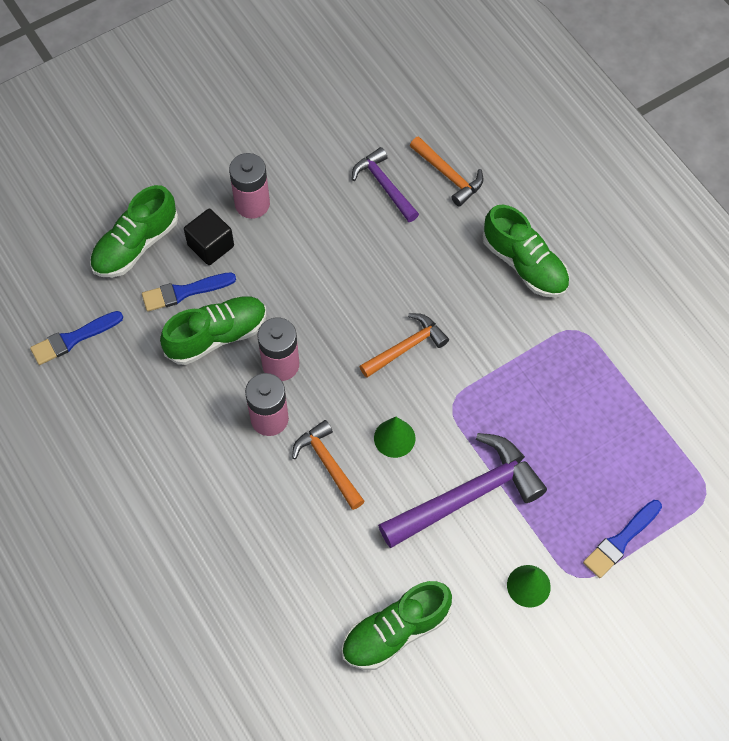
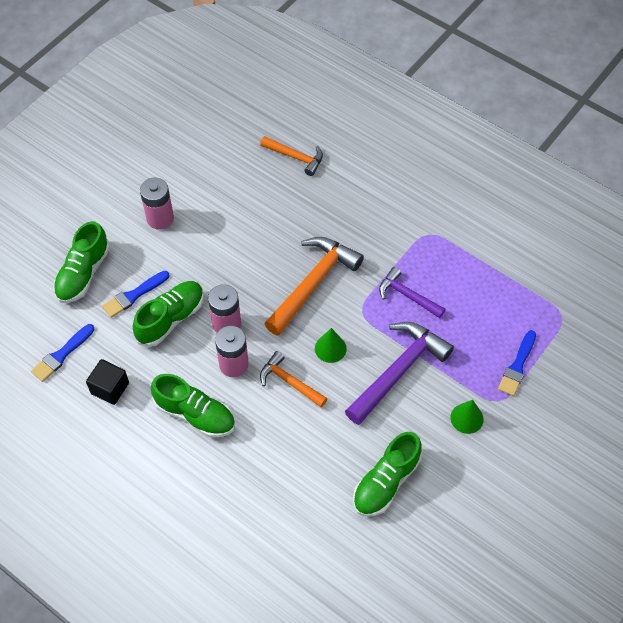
camera: 20 degrees left, 5 degrees down
black cube [184,209,234,265] -> black cube moved to [86,359,129,405]
purple hammer [352,147,419,222] -> purple hammer moved to [379,267,446,318]
orange hammer [359,313,449,378] -> orange hammer [264,237,364,336], size x1.73
green shoe [482,205,569,298] -> green shoe moved to [151,374,235,437]

